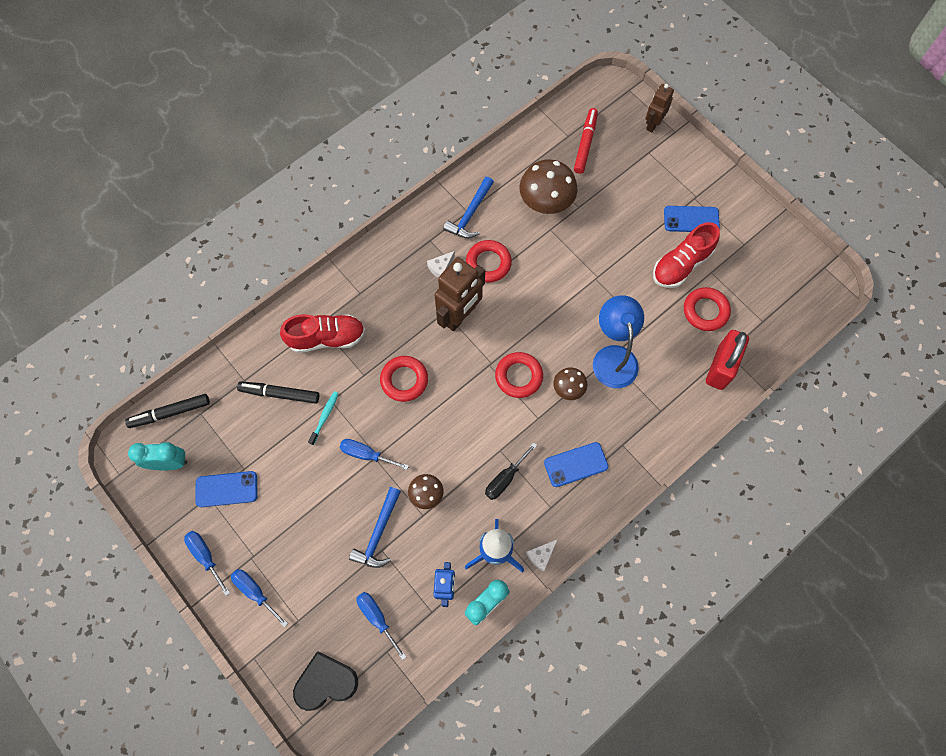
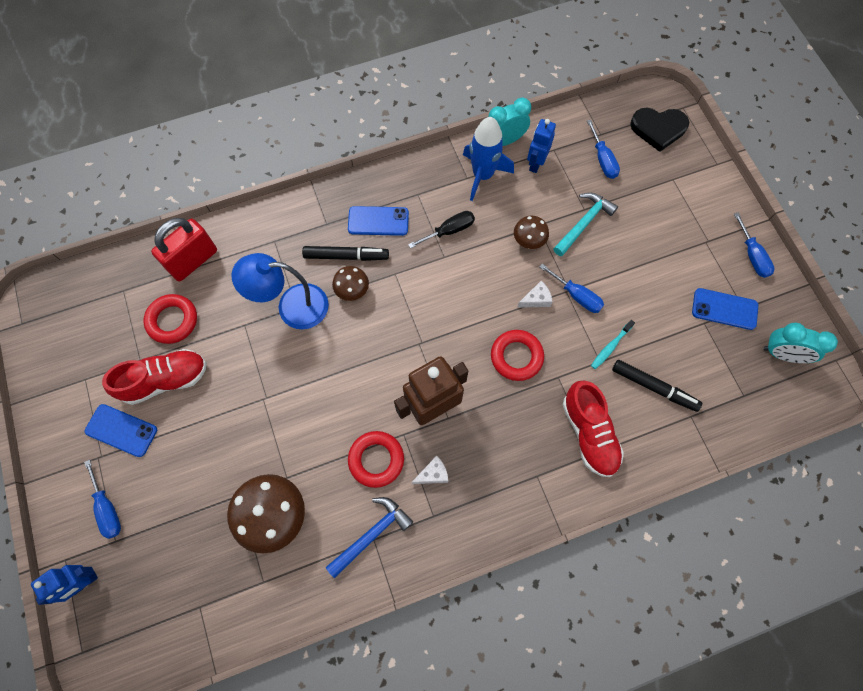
camera: 160 degrees left, 0 degrees up
black marker [125,394,210,428] -> black marker moved to [302,246,389,261]
blue screwdriver [231,569,288,627] -> blue screwdriver moved to [84,460,121,539]
red shoe [280,314,365,353] -> red shoe turned 120 degrees counterclockwise [563,381,624,477]
blue hammer [349,487,401,568] -> turquoise hammer [553,193,618,256]
red ring [495,352,543,398] -> none
white cheese [526,539,558,571] -> white cheese moved to [517,281,553,308]
red marker [574,108,598,174] -> none
blue lamp [593,295,644,388] -> blue lamp turned 75 degrees clockwise [231,253,329,329]
brown robot [645,84,674,132] -> blue robot [31,565,98,605]

